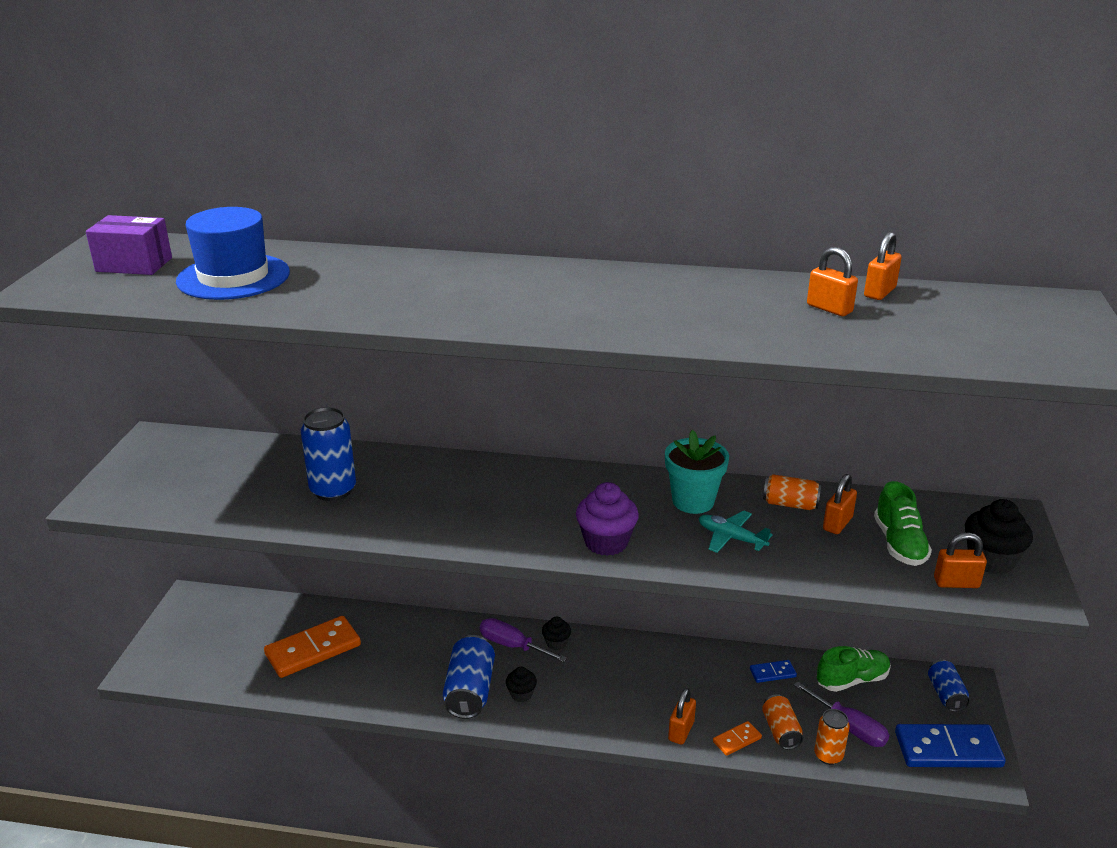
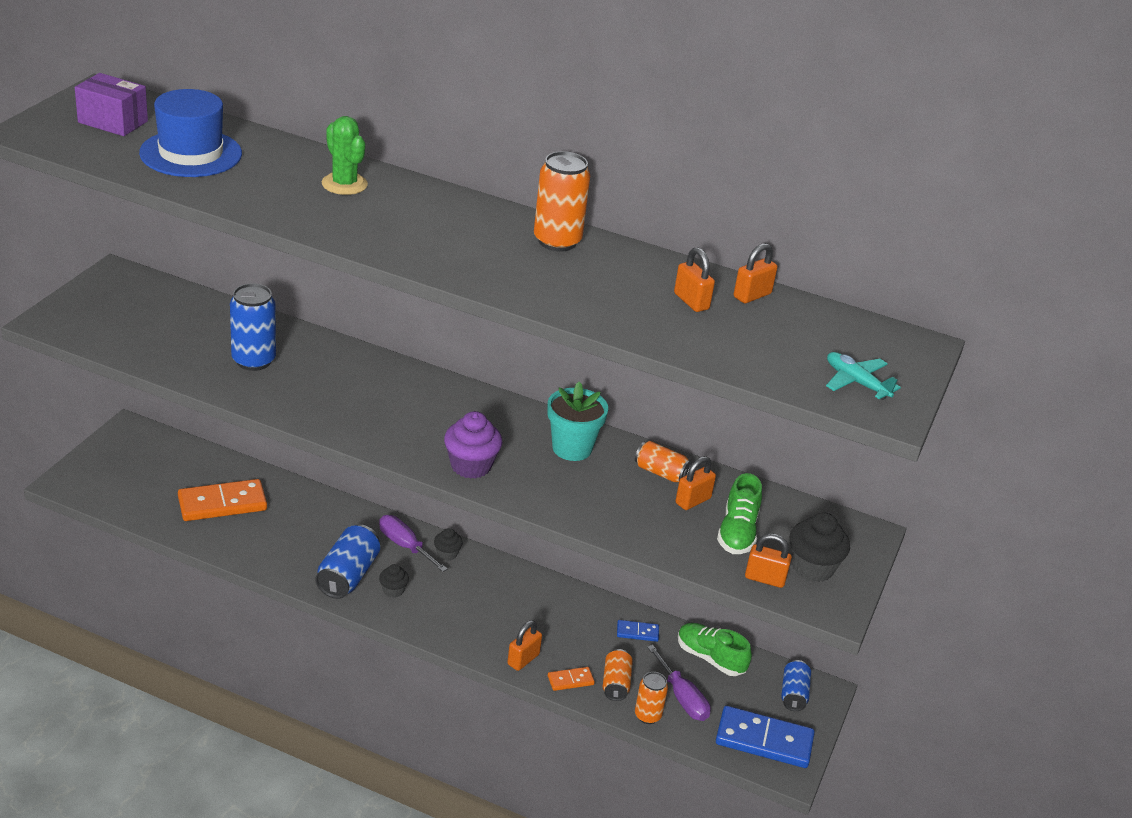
camera: 10 degrees right, 5 degrees up
turquoise plane [699,510,773,553] -> turquoise plane moved to [826,352,901,400]
green shoe [817,646,891,692] -> green shoe turned 135 degrees counterclockwise [678,623,752,676]
none -> green cactus [322,116,368,195]
none -> orange can [534,151,590,251]

